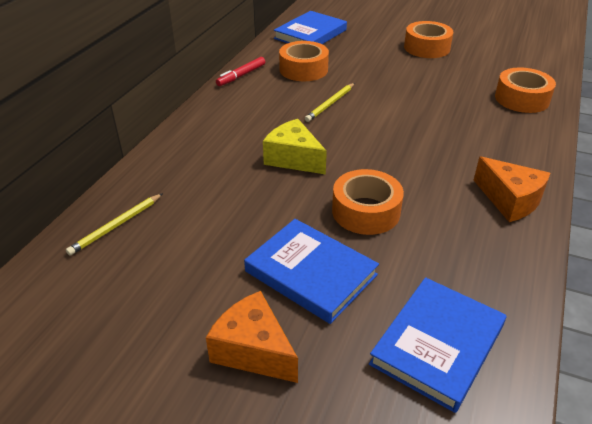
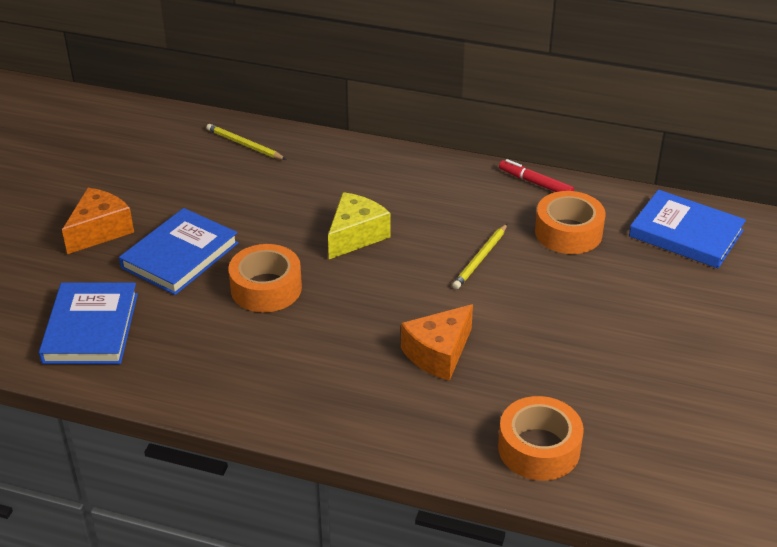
camera: 85 degrees right, 0 degrees up
yellow pencil [305,83,355,122] -> yellow pencil turned 90 degrees counterclockwise [452,224,507,289]
blue book [369,277,506,413] -> blue book turned 60 degrees clockwise [39,283,138,364]
orange tape [404,21,453,58] -> none
orange cheese [474,156,550,222] -> orange cheese moved to [401,304,473,381]

